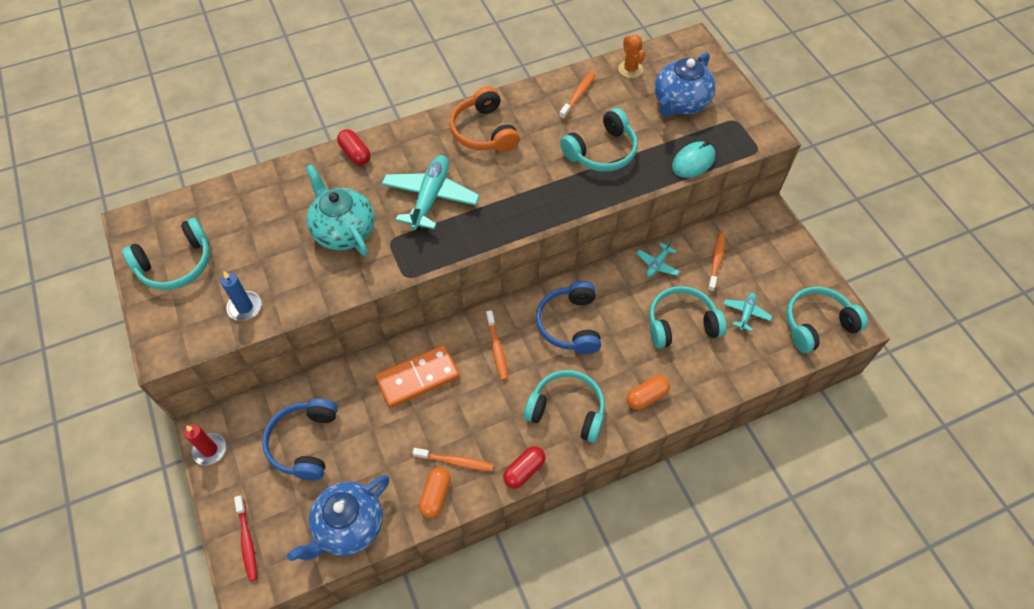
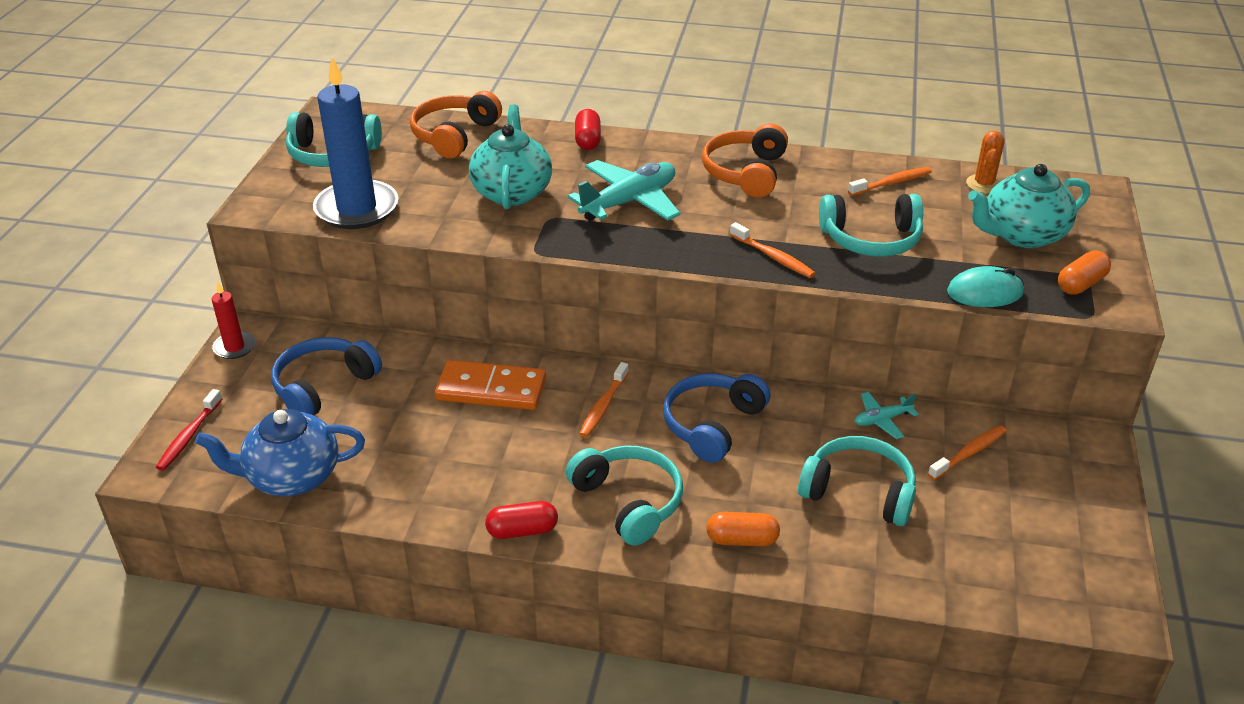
camera: 35 degrees right, 20 degrees down
blue candle [220,271,261,321] -> blue candle [313,57,398,229], size x2.01
orange toothbrush [413,448,494,471] -> orange toothbrush moved to [730,222,815,278]
orange capsule [419,467,451,518] -> orange capsule moved to [1058,251,1111,295]
blue teapot [655,52,716,116] -> turquoise teapot [968,164,1090,248]
turquoise plane [723,293,772,331] -> none
turquoise headphones [786,287,868,353] -> none
none -> orange headphones [410,91,502,159]

